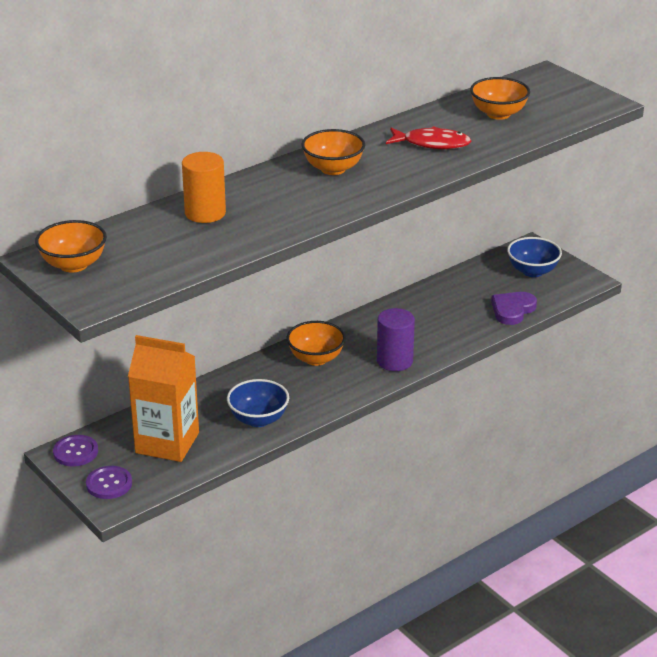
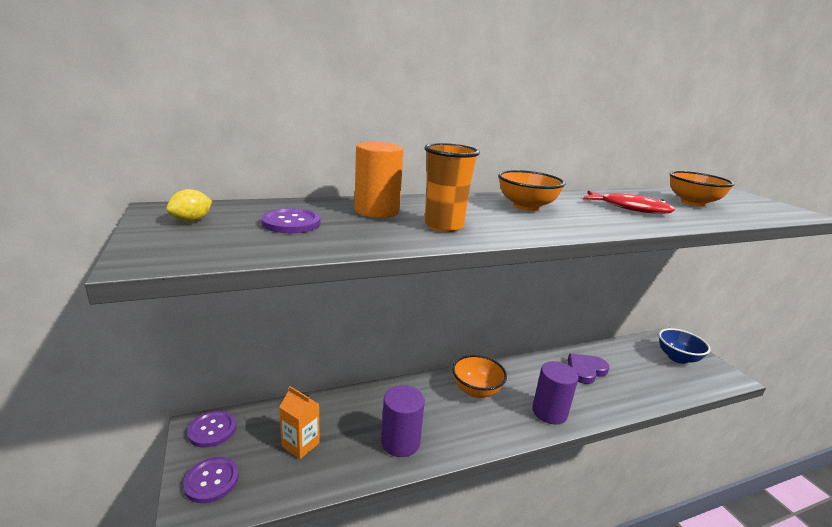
camera: 15 degrees right, 10 degrees down
orange bowl [35,220,107,273] -> yellow lemon [166,189,212,222]
orange carton [128,335,199,462] -> orange carton [279,386,320,459], size x0.52
blue bowl [227,379,289,427] -> purple cylinder [381,385,425,457]
purple heart [491,292,537,325] -> purple heart moved to [568,353,609,384]
none -> purple button [261,208,321,233]
none -> orange cup [424,143,480,232]

